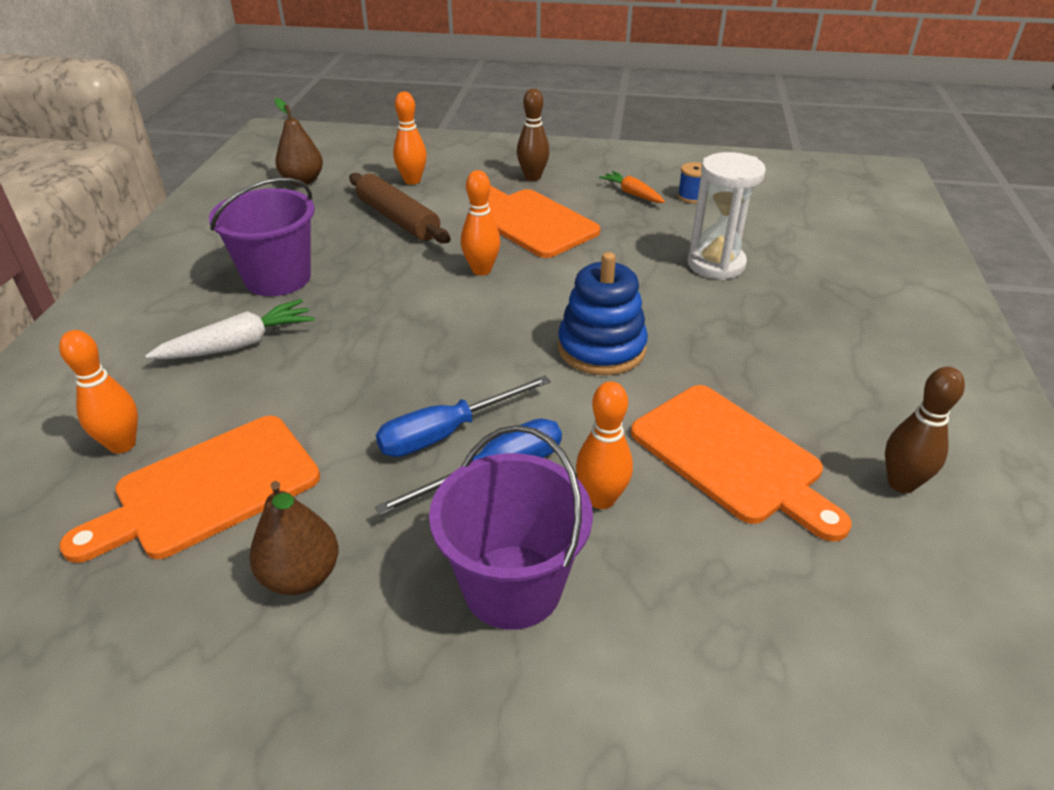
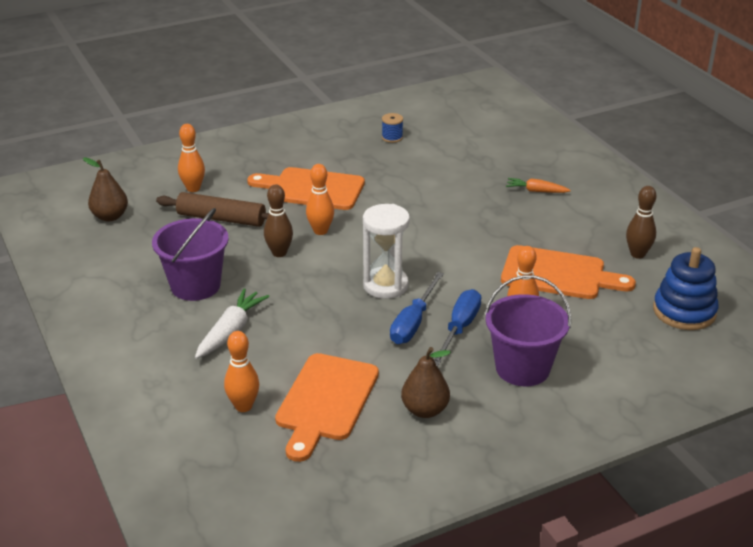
camera: 35 degrees left, 5 degrees down
brown bowling pin [517,88,550,181] -> brown bowling pin moved to [264,184,293,257]
blue stacking toy [558,252,648,375] -> blue stacking toy moved to [653,247,718,330]
orange carrot [599,171,665,203] -> orange carrot moved to [506,178,571,193]
white hourglass [687,152,766,280] -> white hourglass moved to [363,204,410,299]

